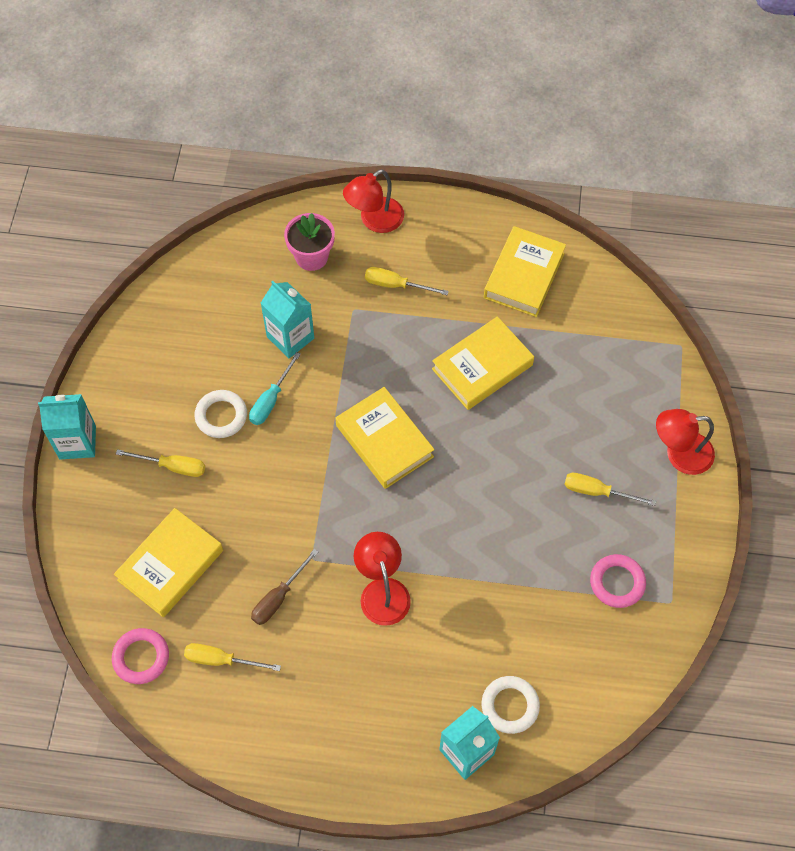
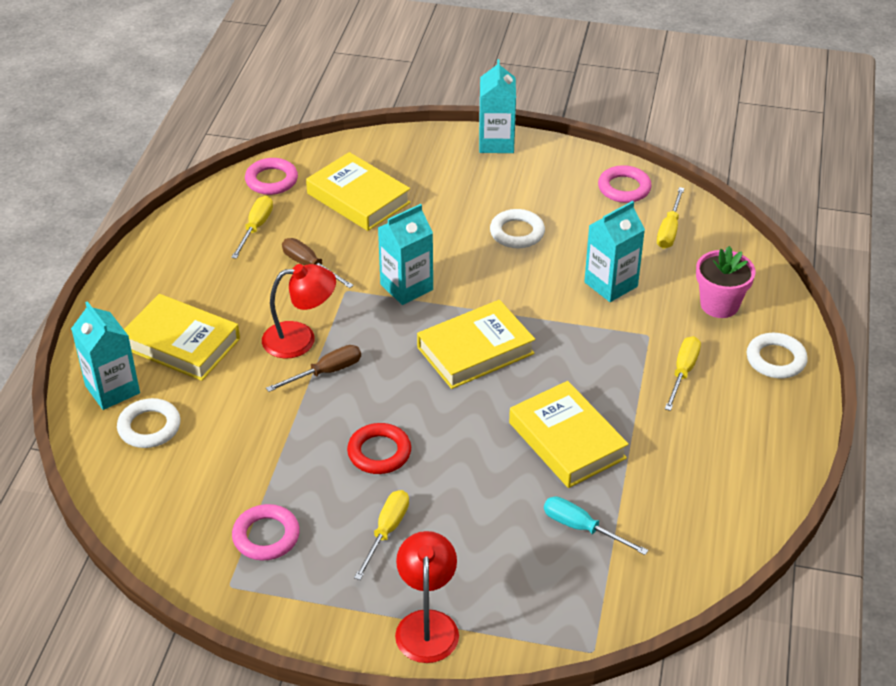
camera: 95 degrees right, 20 degrees down
yellow screwdriver [116,449,205,477] -> yellow screwdriver moved to [657,187,684,249]
turquoise screwdriver [249,352,301,425] -> turquoise screwdriver moved to [544,496,648,555]
red lamp [343,169,404,233] -> white ring [747,333,808,378]
yellow book [484,226,566,317] -> yellow book moved to [124,294,240,381]
none -> brown screwdriver [266,345,361,392]
none -> red ring [347,423,411,474]
none -> turquoise carton [378,204,433,305]
none -> pink ring [598,165,652,203]

